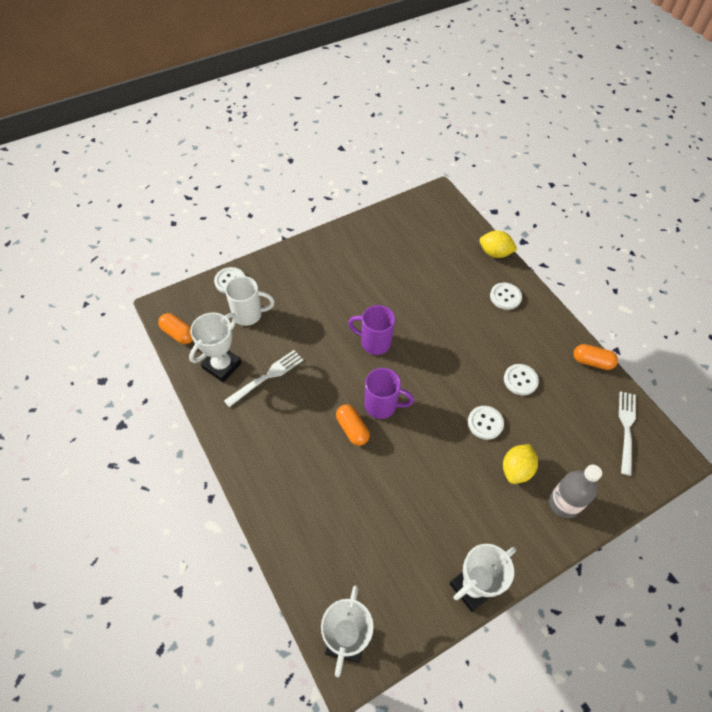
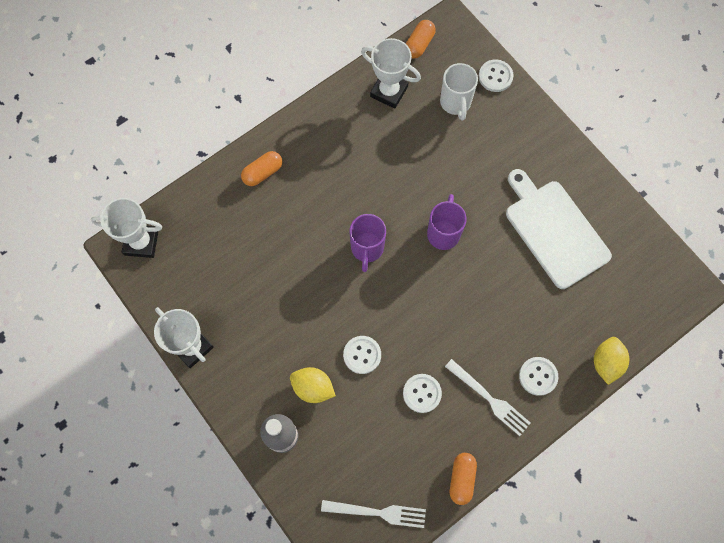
camera: 85 degrees right, 15 degrees up
white fork [224,350,303,407] -> white fork moved to [445,359,531,436]
orange capsule [336,404,370,446] -> orange capsule moved to [241,151,282,186]
none -> white cutting board [506,169,612,289]

